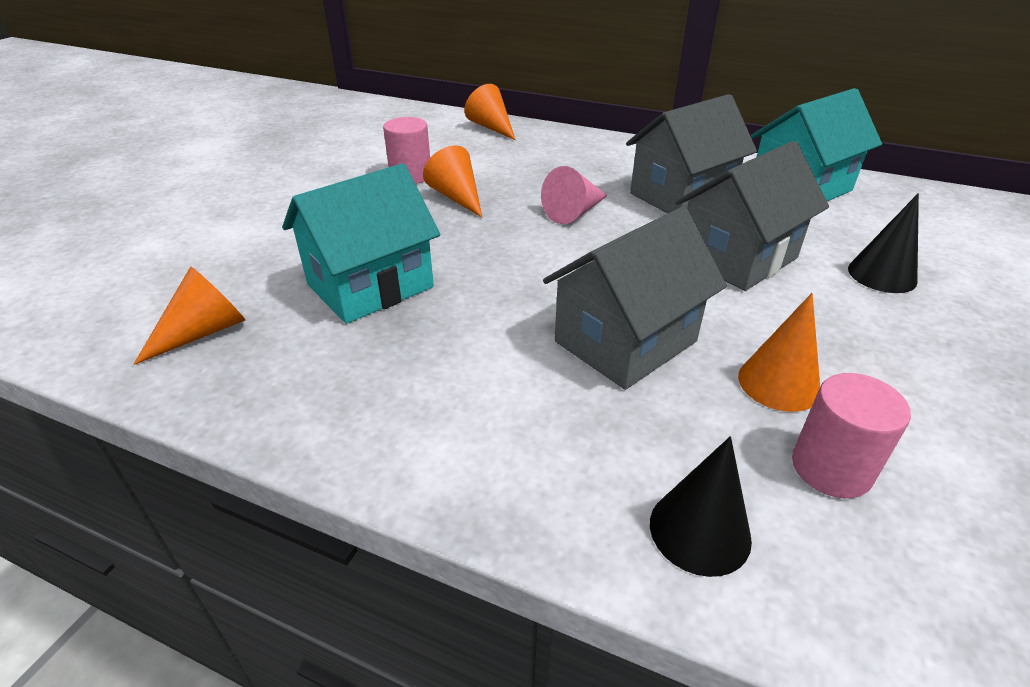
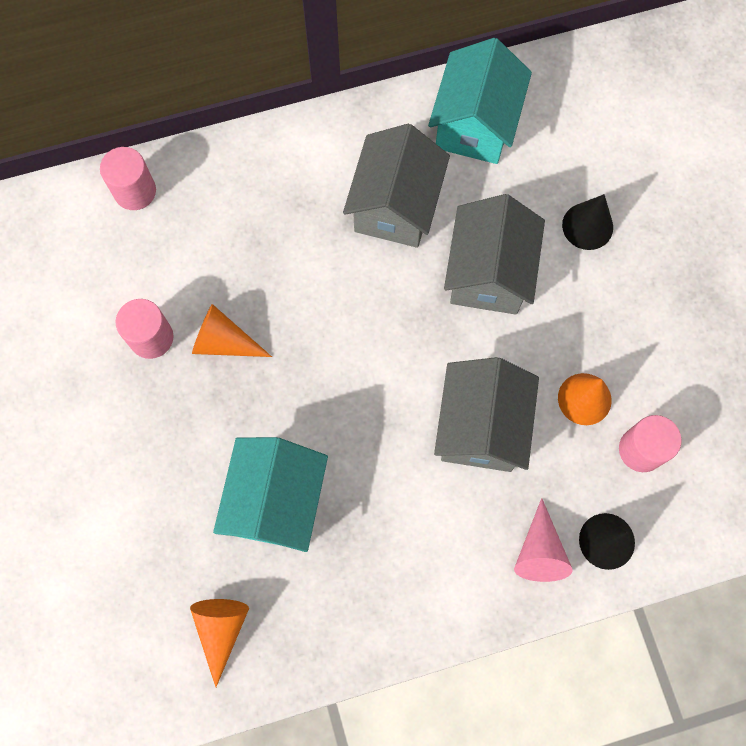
camera: 40 degrees left, 35 degrees up
orange cone [464,84,516,140] -> pink cylinder [100,147,156,210]
pink cone [541,166,608,224] -> pink cone moved to [514,498,573,582]

